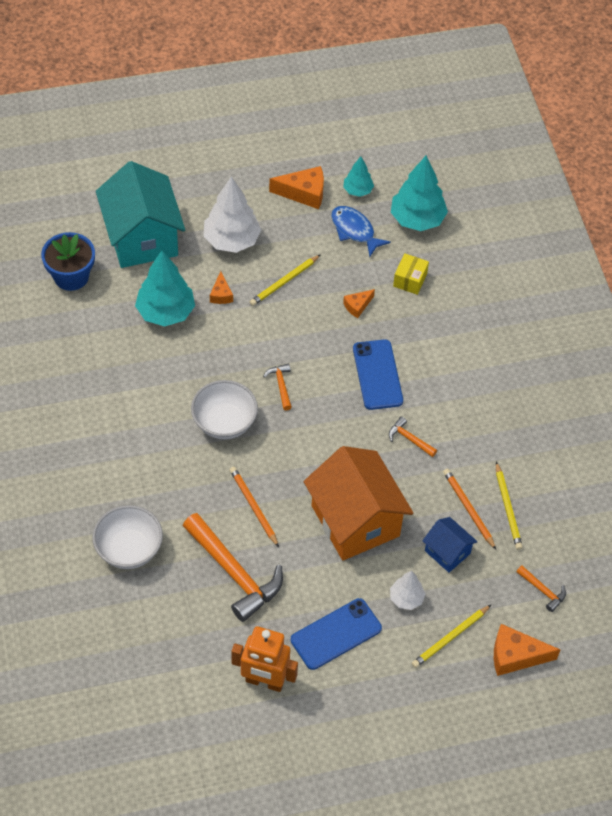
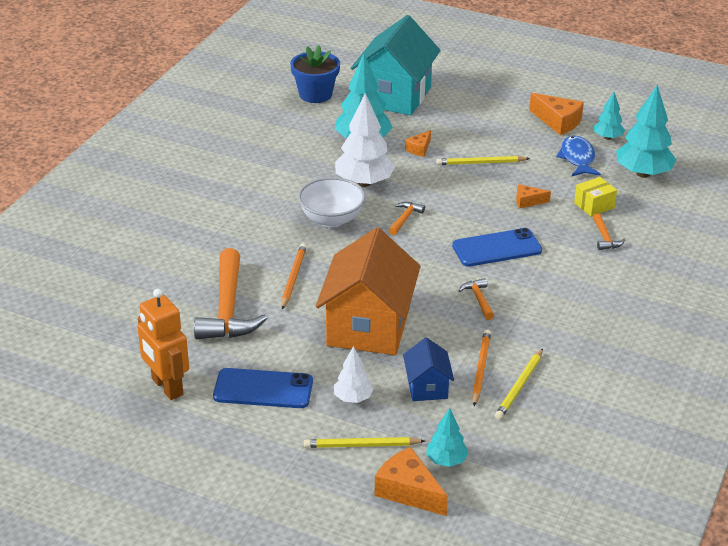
camera: 40 degrees right, 20 degrees down
white bowl [92,505,163,569] -> none
white tree [204,177,261,253] -> white tree moved to [335,93,395,187]
blue phone [353,339,403,410] -> blue phone turned 45 degrees clockwise [452,228,542,267]
orange hammer [516,566,566,612] -> orange hammer moved to [593,213,625,250]
none -> turquoise tree [426,408,468,467]

